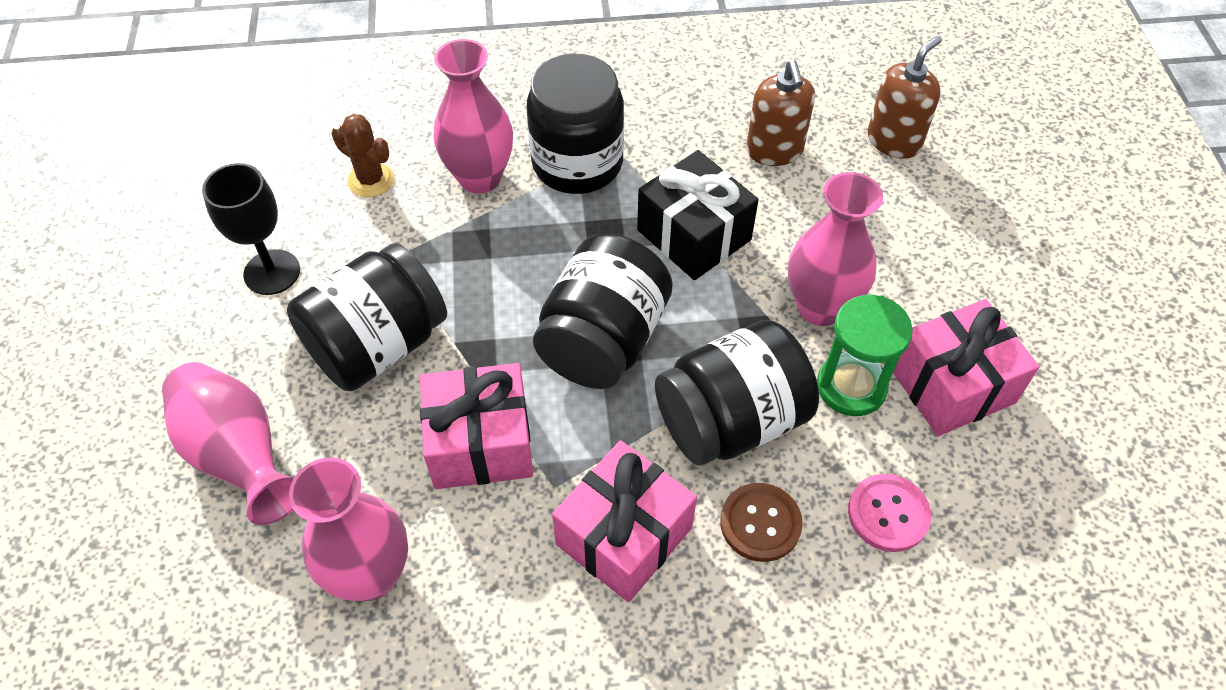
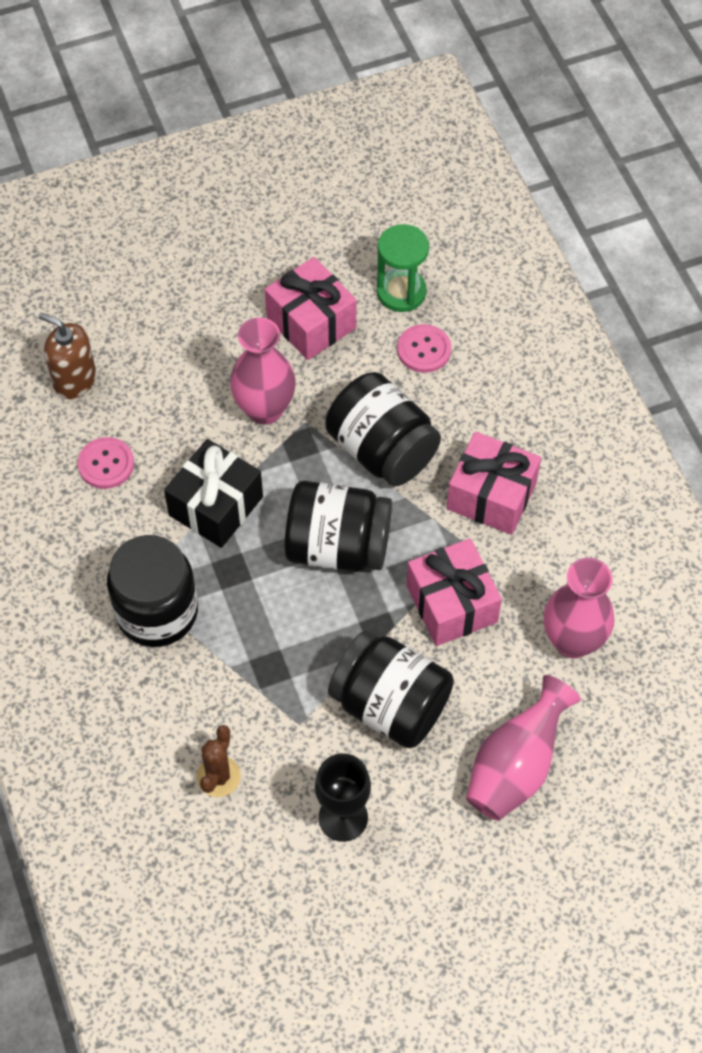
camera: 105 degrees left, 5 degrees up
pink vase [433,39,513,194] -> none
brown button [720,483,803,562] -> none
brown soap dispenser [746,60,815,166] -> pink button [78,437,134,489]
green hourglass [817,295,913,416] -> green hourglass moved to [377,224,429,312]

